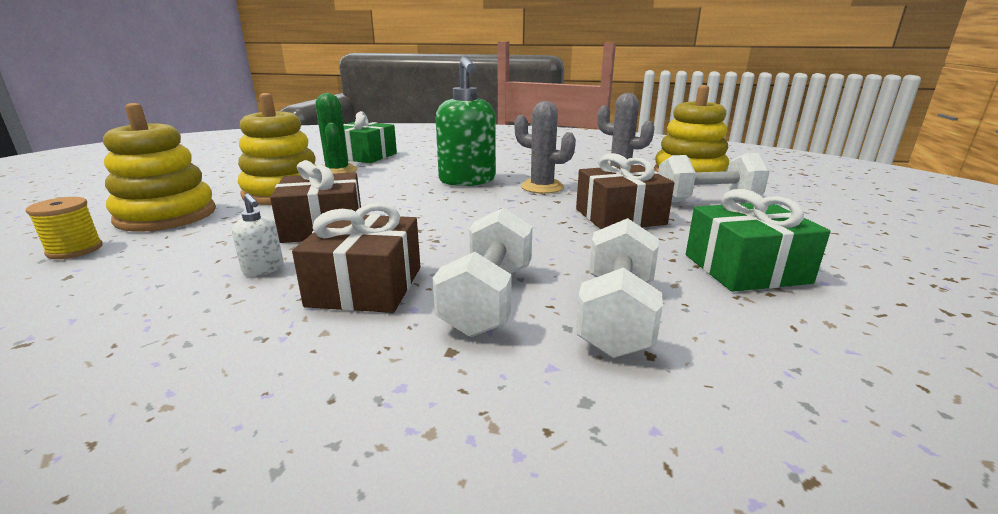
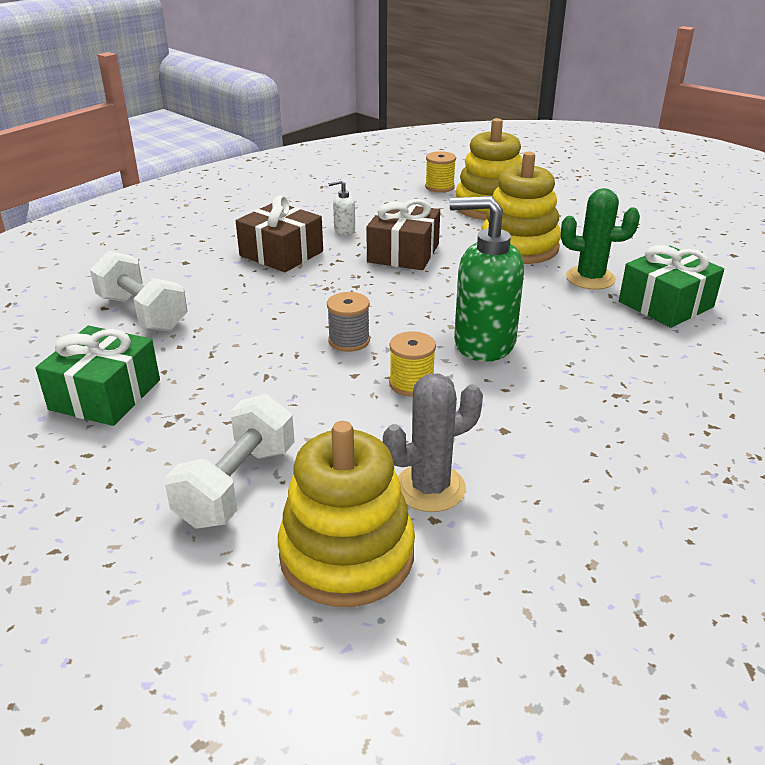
camera: 120 degrees right, 10 degrees up
white dumbbell [433,208,533,337] -> none
grey cactus [514,101,576,194] -> yellow spool [389,331,436,397]
brown gift [576,153,674,229] -> none
none -> grey spool [327,292,370,352]

